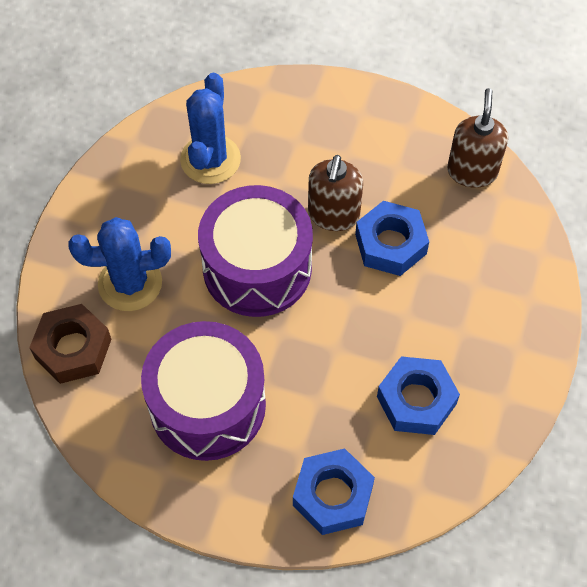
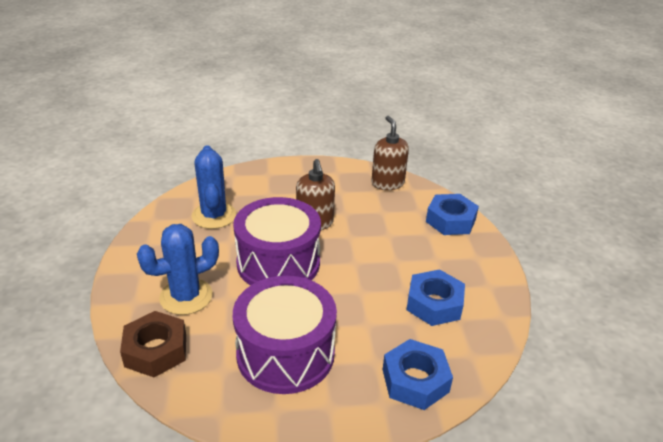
camera: 25 degrees left, 25 degrees down
blue nut [355,201,429,276] -> blue nut moved to [426,194,479,235]

